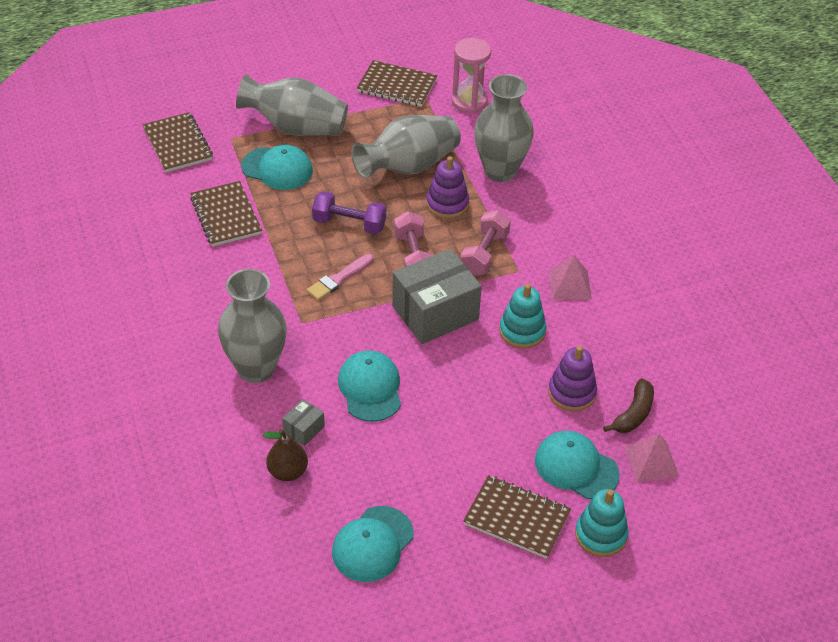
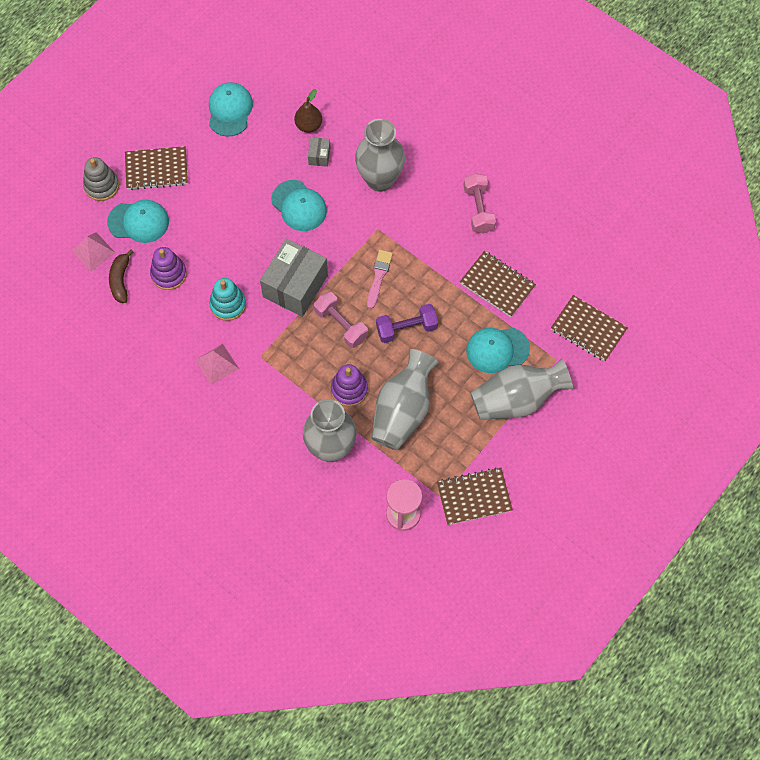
camera: 150 degrees right, 20 degrees up
pink dumbbell [460,210,511,276] -> pink dumbbell moved to [463,173,496,234]
turquoise stacking toy [575,489,629,557] -> grey stacking toy [83,157,119,201]

